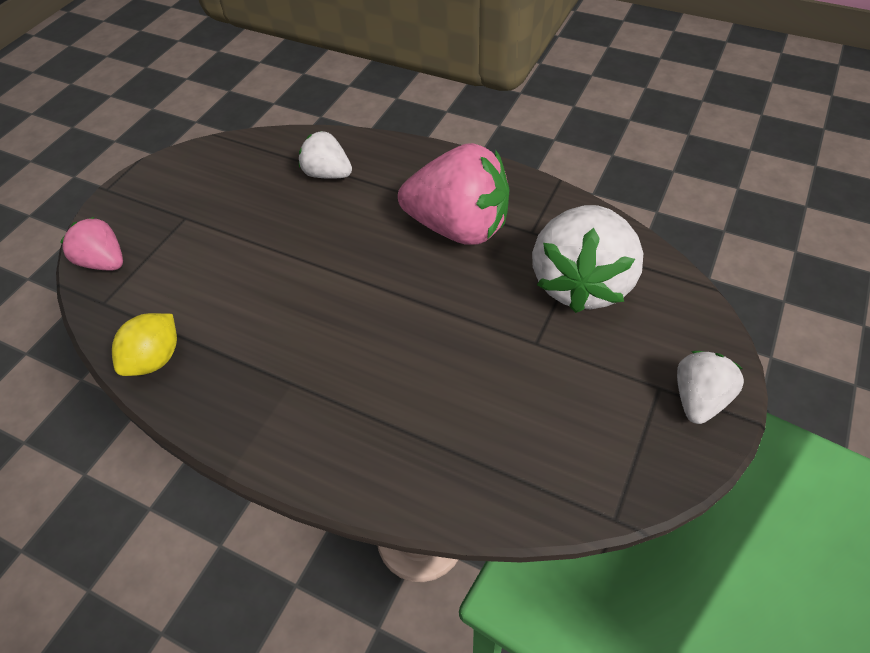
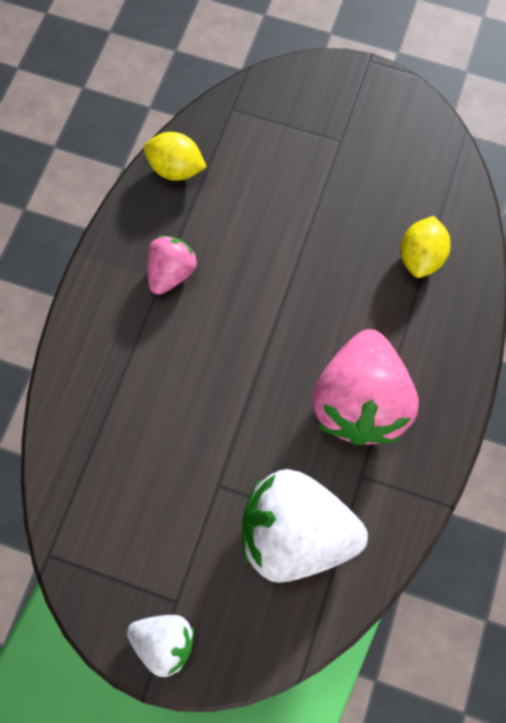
camera: 80 degrees right, 20 degrees up
pink strawberry [60,217,123,270] -> pink strawberry moved to [147,235,197,295]
white strawberry [299,131,352,179] -> yellow lemon [400,216,450,278]

